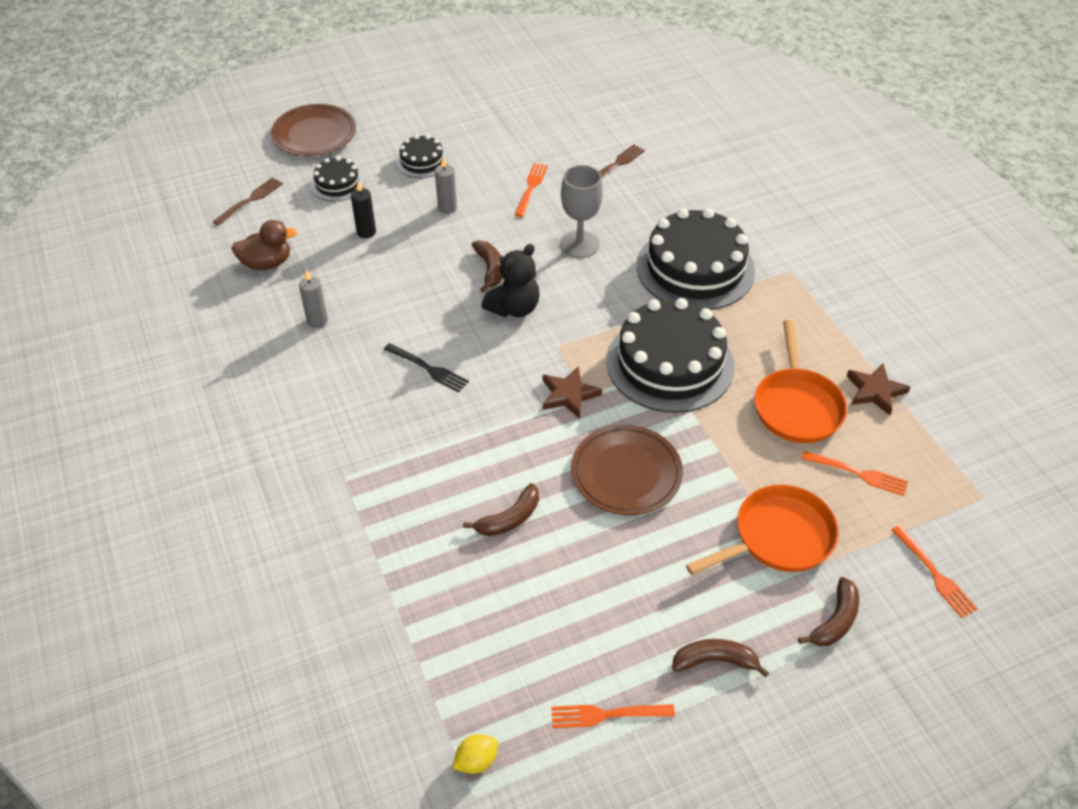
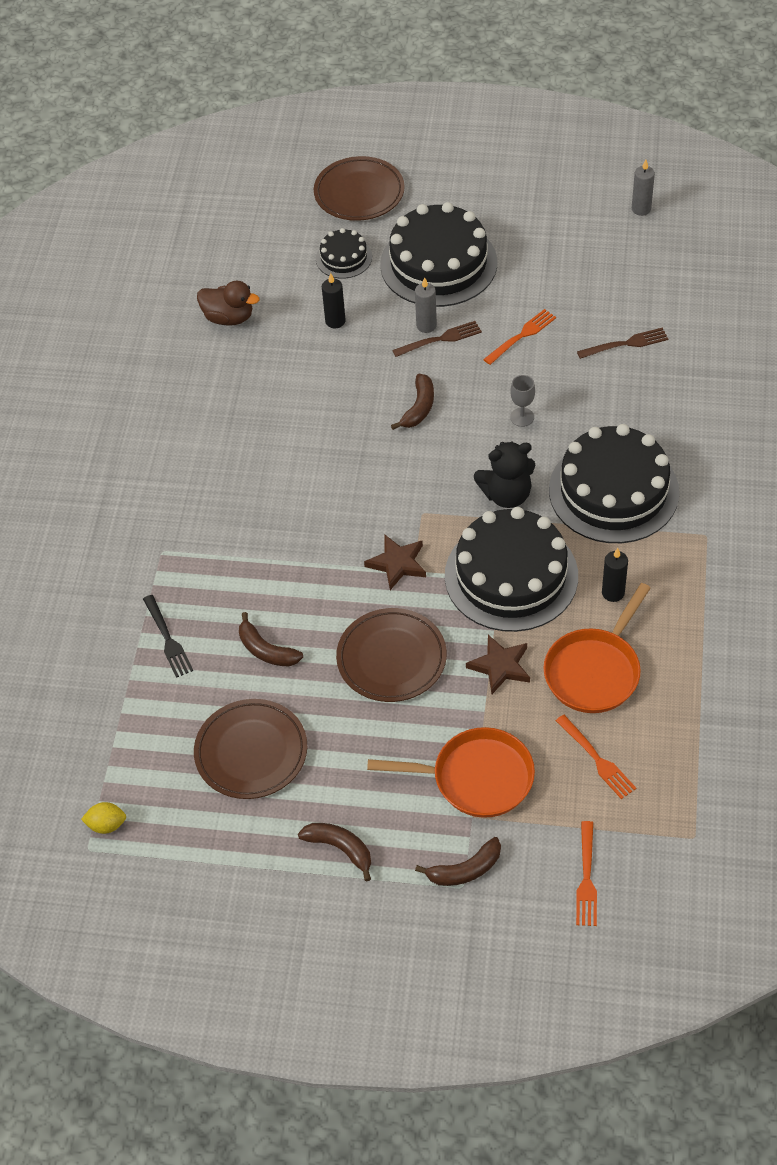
camera: 35 degrees right, 5 degrees up
brown fork [213,177,283,226] -> brown fork moved to [392,321,482,357]
grey candle [299,269,328,328] -> grey candle moved to [632,160,655,216]
black fork [384,343,469,393] -> black fork moved to [143,595,193,678]
black cake [396,135,448,178] -> black cake [380,202,497,307], size x2.06
brown banana [463,483,539,536] -> brown banana turned 45 degrees clockwise [239,612,303,666]
black teddy bear [482,244,539,317] -> black teddy bear moved to [474,442,535,508]
orange fork [551,704,675,728] -> none
grey goblet [560,165,603,258] -> grey goblet [510,375,535,427], size x0.56
brown star [847,363,910,415] -> brown star moved to [466,635,530,694]
none -> brown plate [194,699,307,799]
none -> black candle [602,548,628,602]

